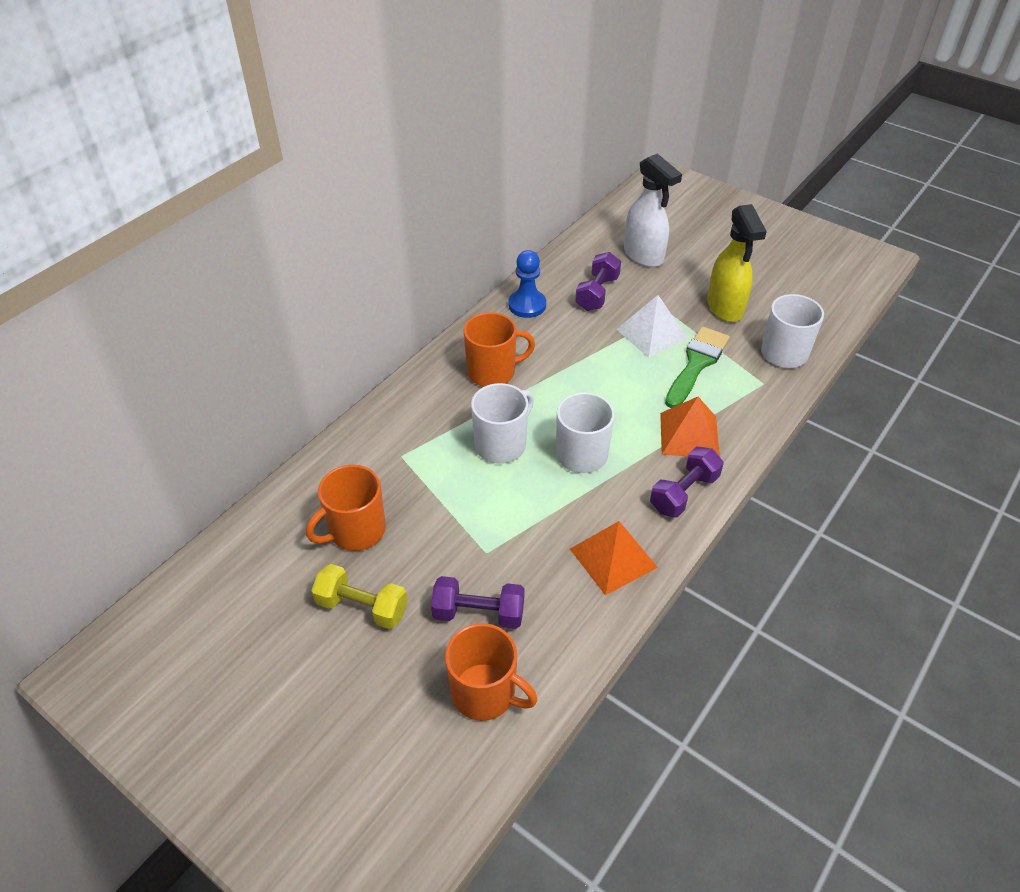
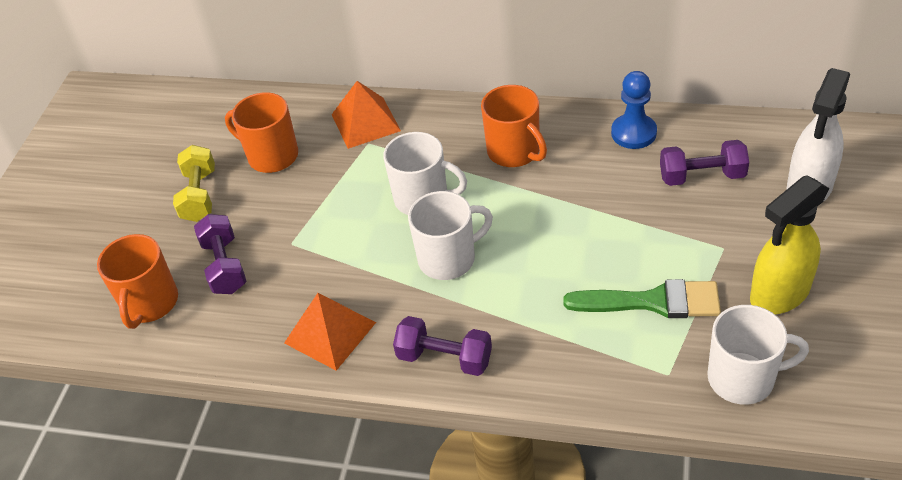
camera: 70 degrees right, 0 degrees up
white pyramid [616,295,688,358] -> none
orange pyramid [660,397,720,457] -> orange pyramid moved to [332,81,401,149]

